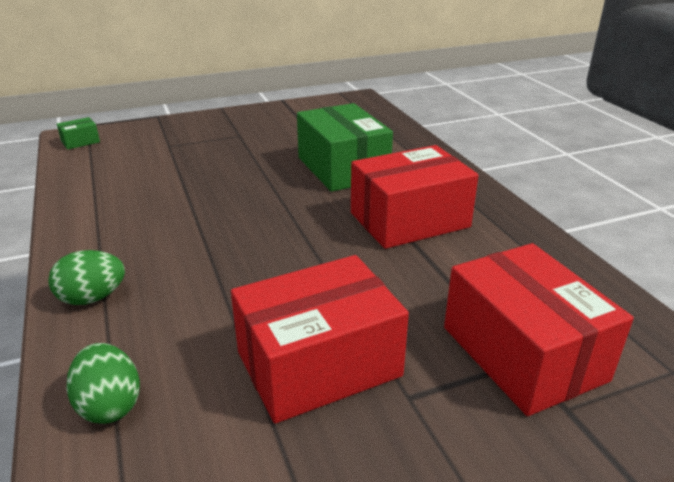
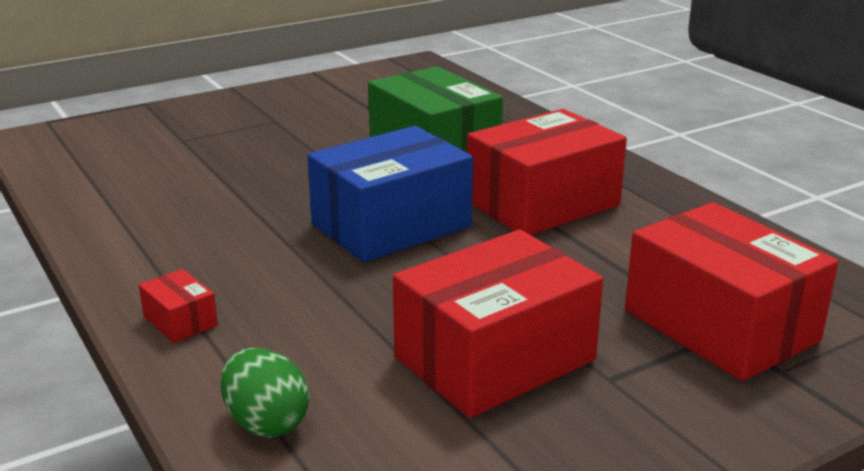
camera: 10 degrees left, 5 degrees down
green egg [48,250,125,305] -> red box [139,269,218,343]
green box [57,117,100,150] -> none
none -> blue box [307,126,473,262]

